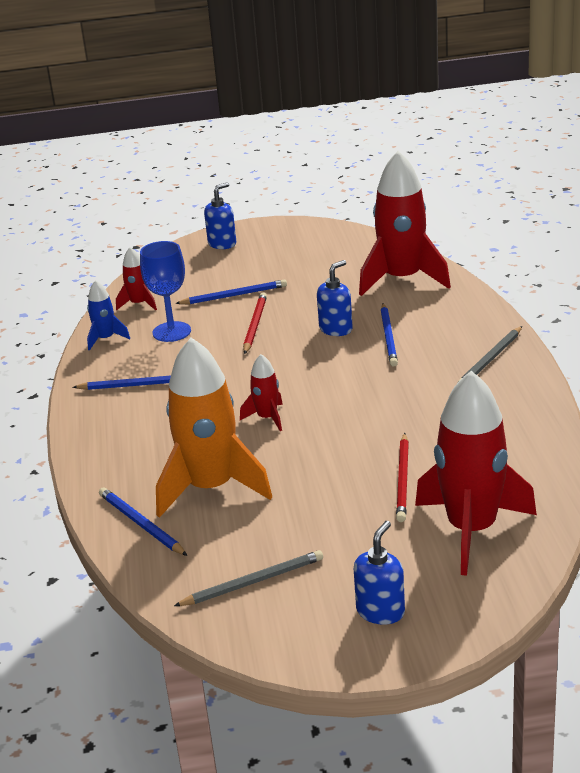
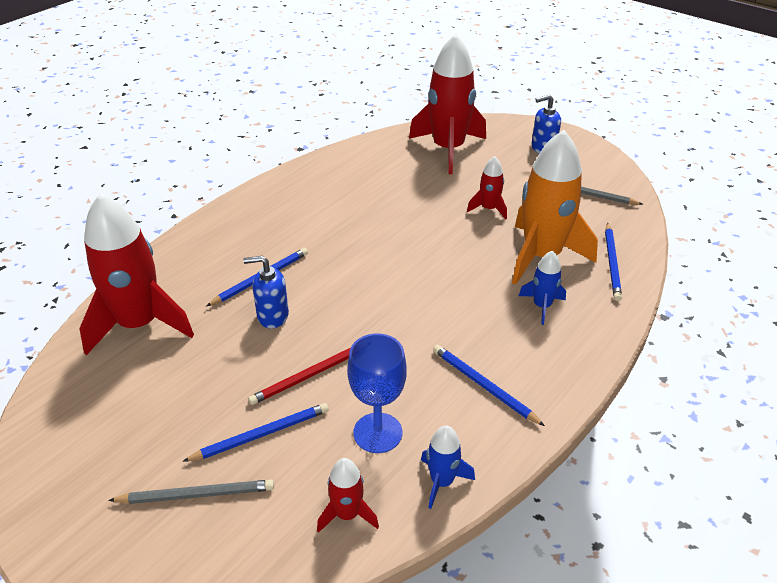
camera: 135 degrees left, 10 degrees up
blue pencil [175,279,287,304] -> blue pencil turned 120 degrees clockwise [182,403,329,462]
blue soap dispenser [204,182,236,249] -> none
red rocket [240,354,283,431] -> red rocket moved to [467,156,507,220]
red pencil [396,433,409,522] -> none
grey pencil [458,326,522,382] -> grey pencil moved to [108,480,274,504]
none -> blue rocket [519,251,566,325]

